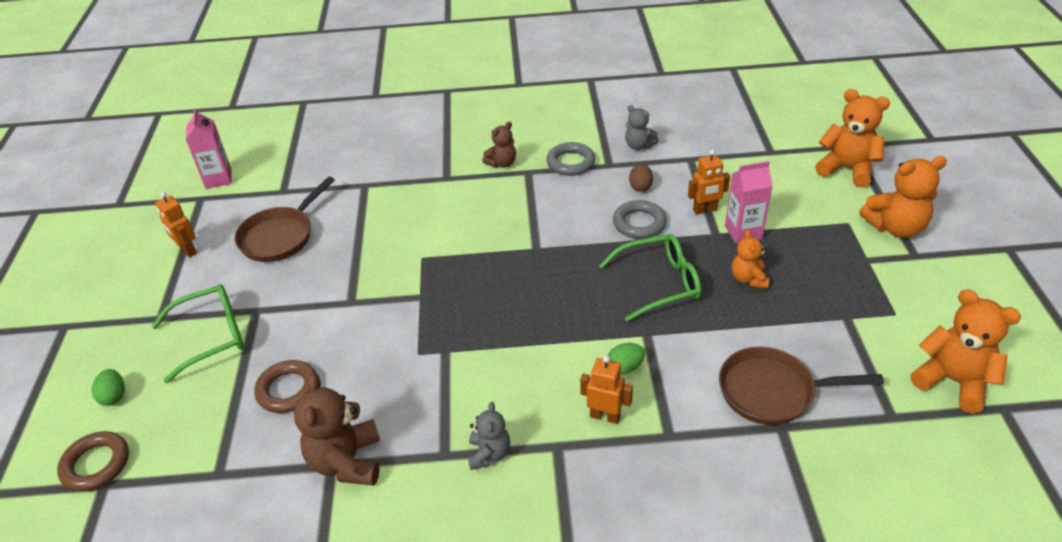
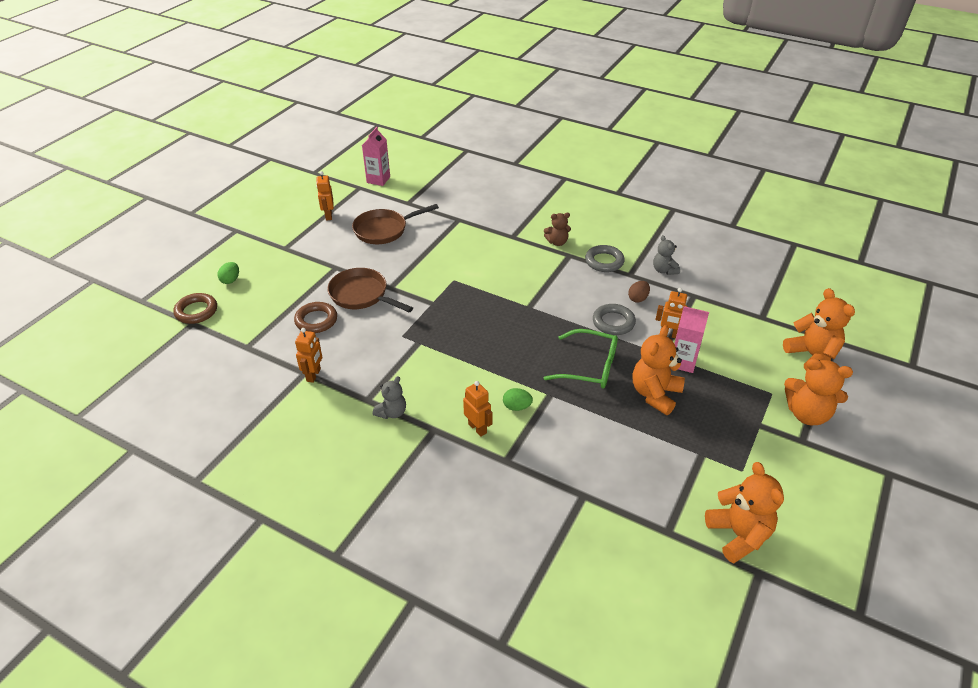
camera: 30 degrees right, 0 degrees up
green glasses [152,284,244,383] -> none
brown teddy bear [294,373,380,486] -> orange robot [295,328,322,383]
brown pan [719,347,884,425] -> brown pan moved to [328,268,413,312]
orange teddy bear [732,230,769,288] -> orange teddy bear [633,325,685,415], size x1.69

